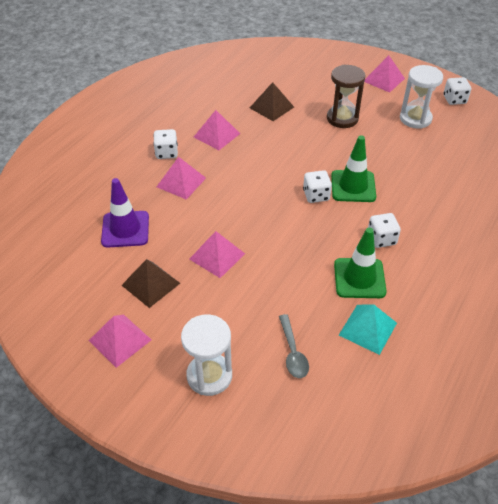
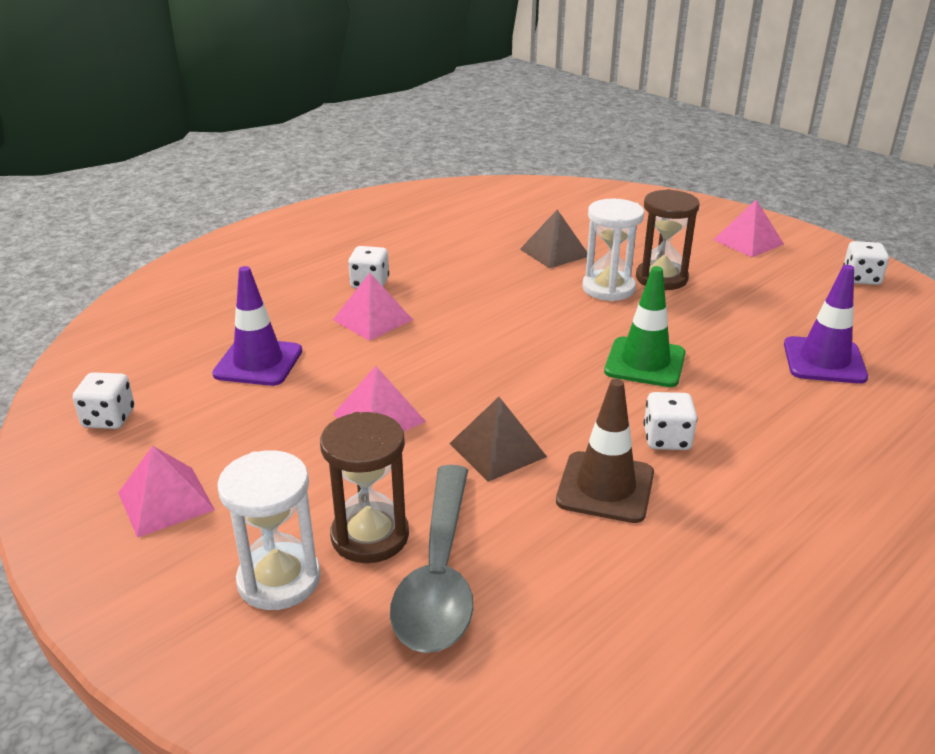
camera: 15 degrees right, 15 degrees down
brown pyramid [122,259,180,308] -> brown pyramid moved to [449,397,547,482]
pink pyramid [194,110,240,150] -> none
grey spoon [279,314,309,378] -> grey spoon [390,465,474,653], size x1.90
white dice [303,170,332,203] -> white dice moved to [73,372,134,429]
green traffic cone [334,228,387,298] -> brown traffic cone [556,379,654,523]
turquoise pyramid [339,305,397,355] -> none
white hourglass [400,65,443,129] -> white hourglass moved to [582,199,644,301]
none -> brown hourglass [320,412,409,563]
none -> purple traffic cone [784,265,868,384]

